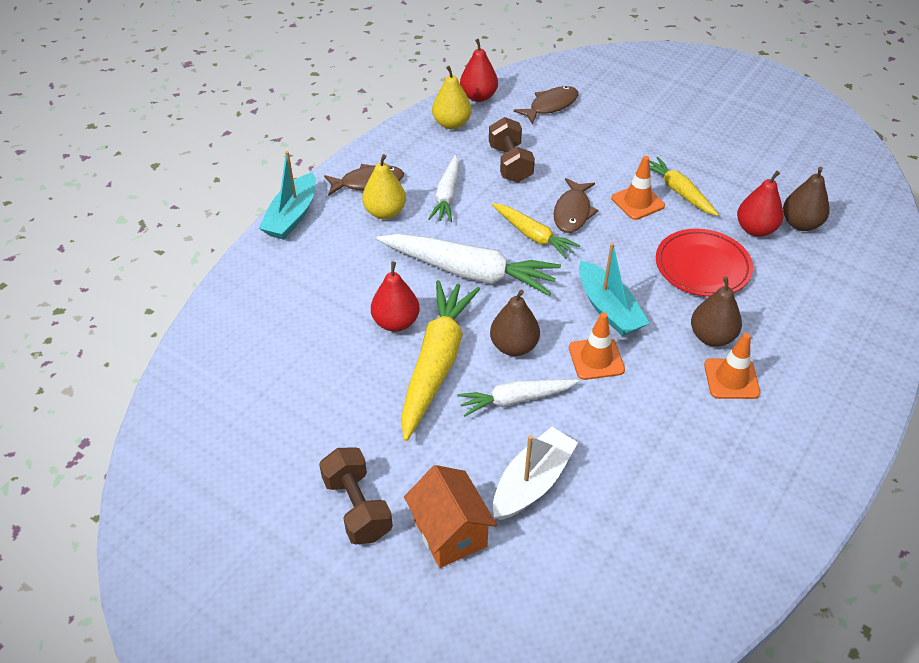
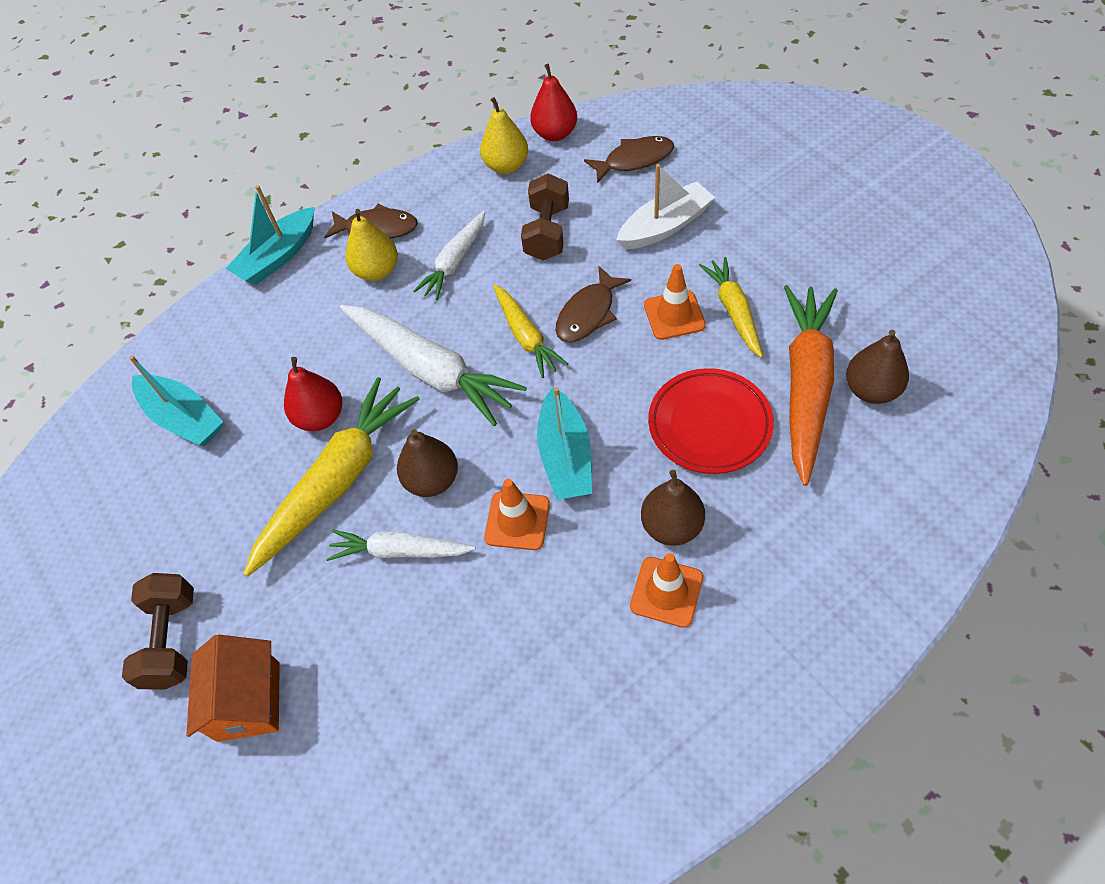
camera: 25 degrees right, 10 degrees up
white boat [493,427,578,520] -> white boat moved to [616,164,715,249]
red pear [737,171,783,237] -> orange carrot [784,285,838,486]
none -> turquoise boat [129,355,223,446]

